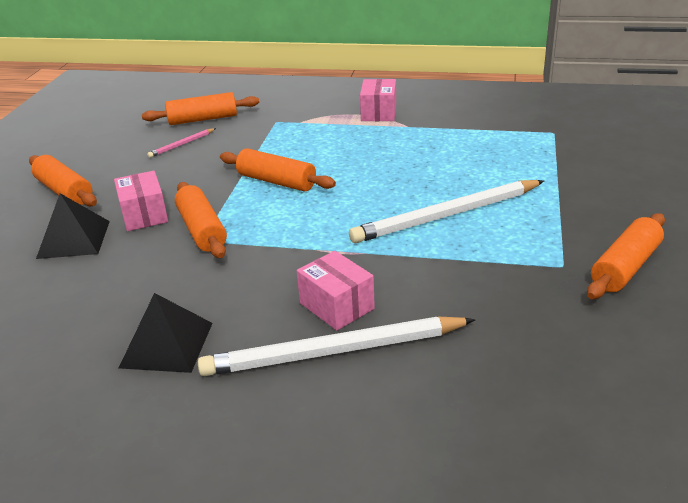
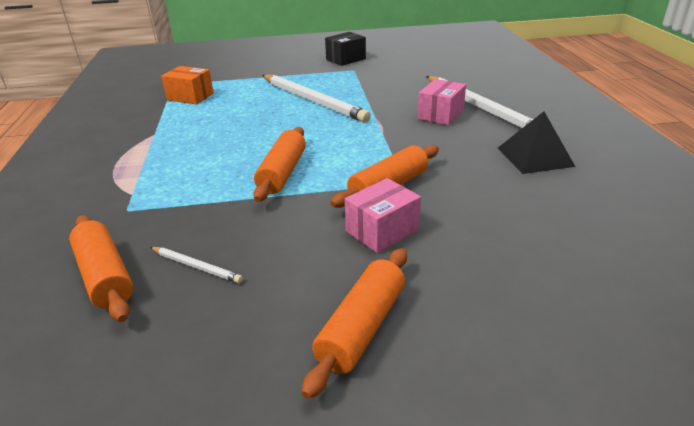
camera: 110 degrees left, 0 degrees up
black pyramid [36,193,110,259] -> none
pink pencil [147,128,216,158] -> white pencil [150,247,243,283]
pink box [360,79,396,121] -> none
orange rolling pin [587,213,665,299] -> black box [325,32,366,66]
none -> orange box [161,66,214,104]

